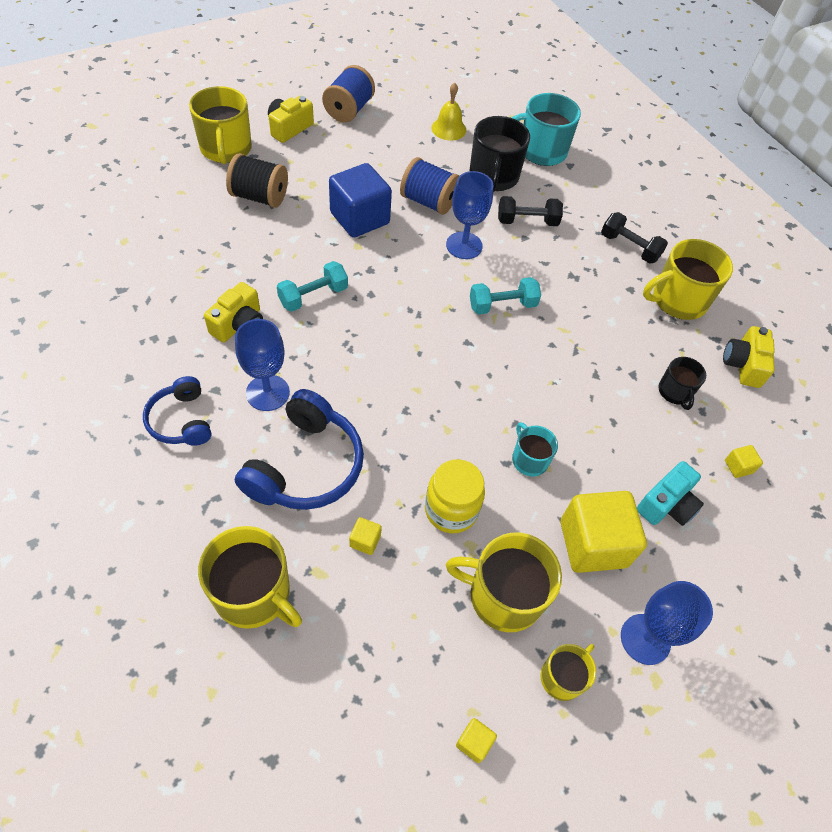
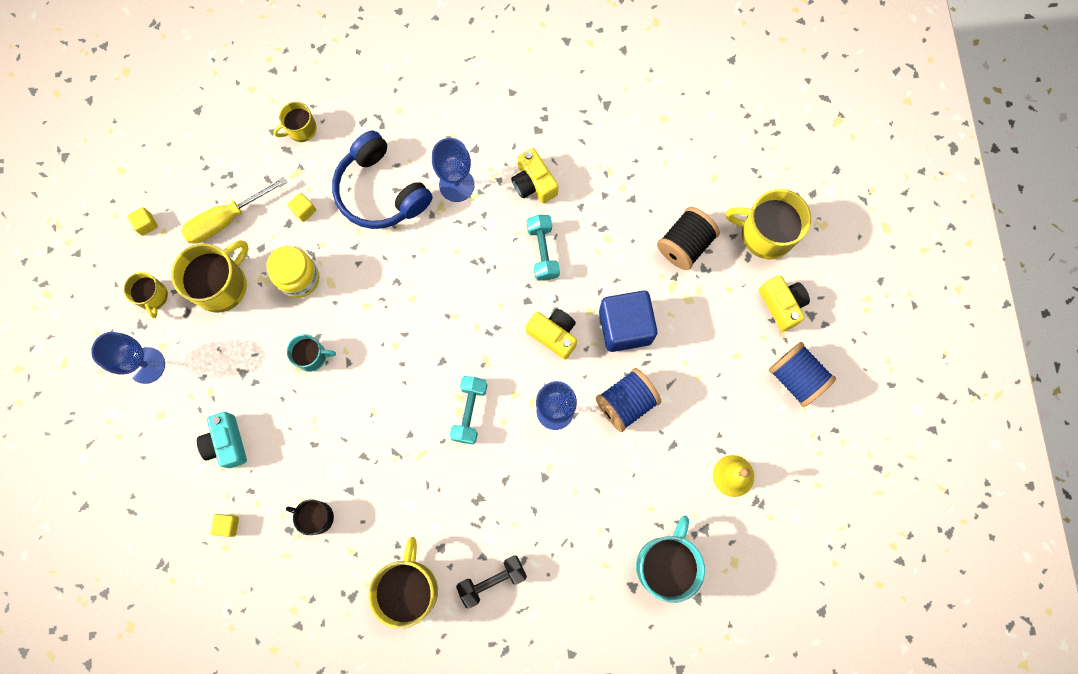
camera: 120 degrees right, 20 degrees up
blue headphones [143,376,211,446] -> none
yellow mug [198,526,302,629] -> yellow mug [274,102,317,142], size x0.56
black mug [470,116,530,192] -> none
black dumbbell [498,196,563,226] -> none
yellow cube [561,491,647,573] -> none
yellow camera [723,326,775,388] -> yellow camera moved to [526,309,577,359]
none -> yellow screwdriver [181,177,287,244]

